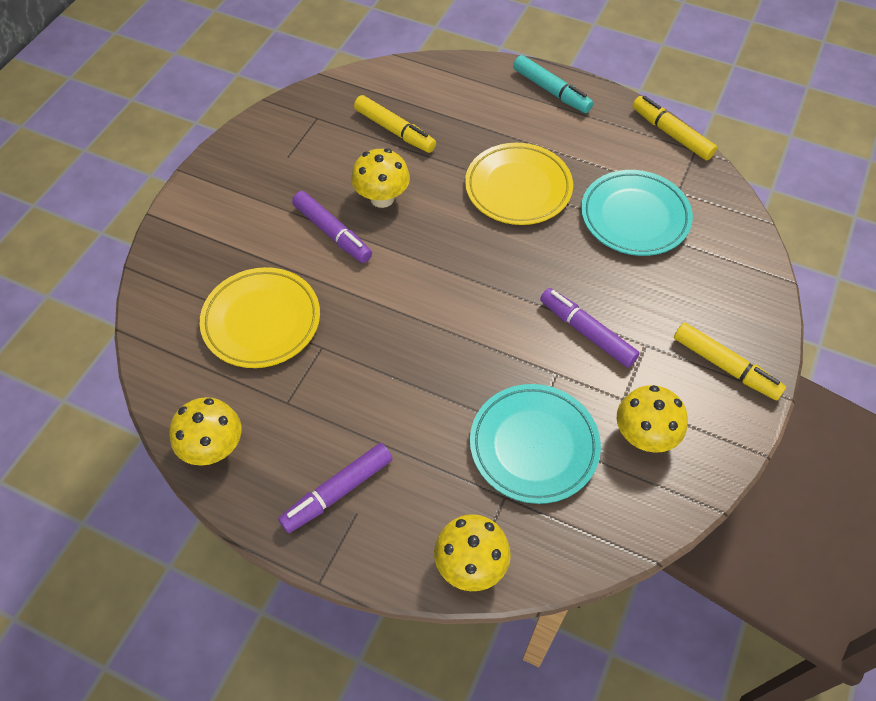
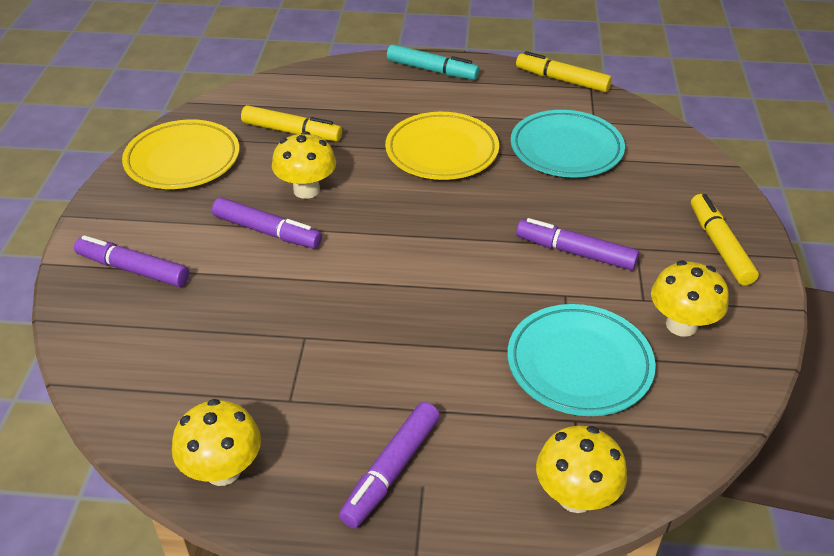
camera: 20 degrees left, 15 degrees down
yellow plate [200,267,320,368] -> yellow plate moved to [122,119,239,189]
yellow marker [674,322,786,400] -> yellow marker turned 120 degrees counterclockwise [691,194,759,286]
none -> purple marker [74,235,189,287]

